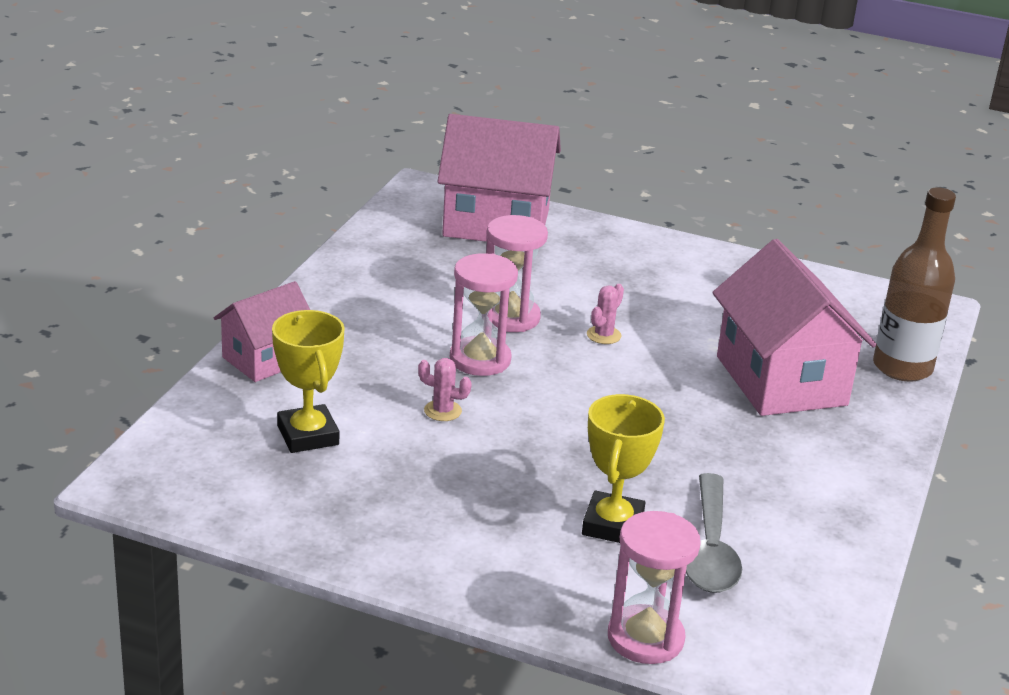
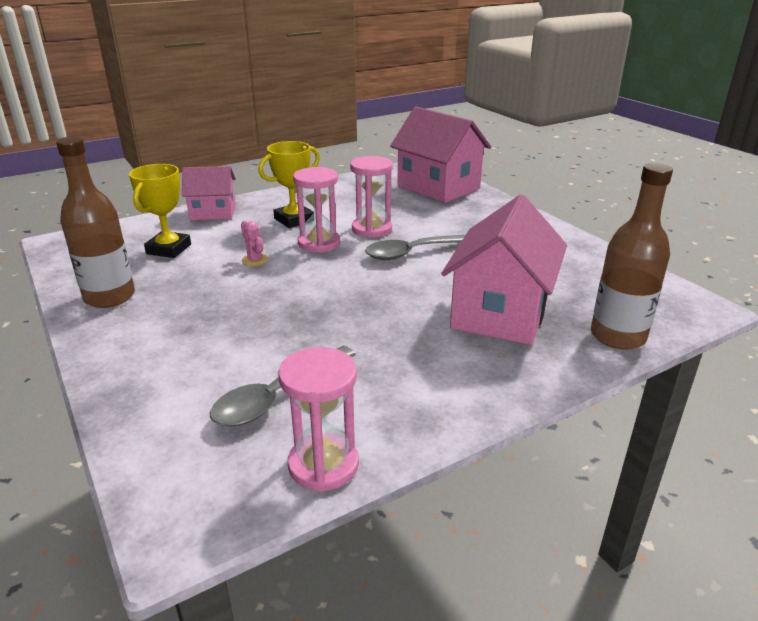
camera: 40 degrees right, 0 degrees up
yellow trophy [582,394,665,543] -> yellow trophy moved to [258,141,320,228]
pink cactus [587,284,624,344] -> grey spoon [365,235,465,260]
pink hourglass [608,511,701,664] -> pink hourglass moved to [278,347,359,491]
none -> brown bottle [56,137,135,308]

